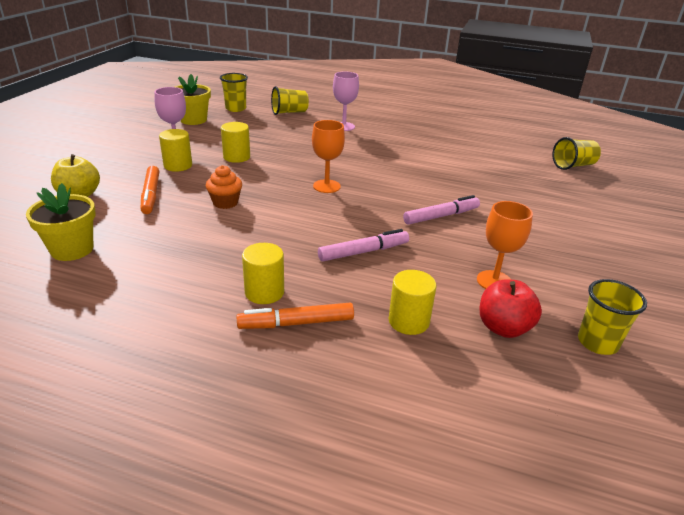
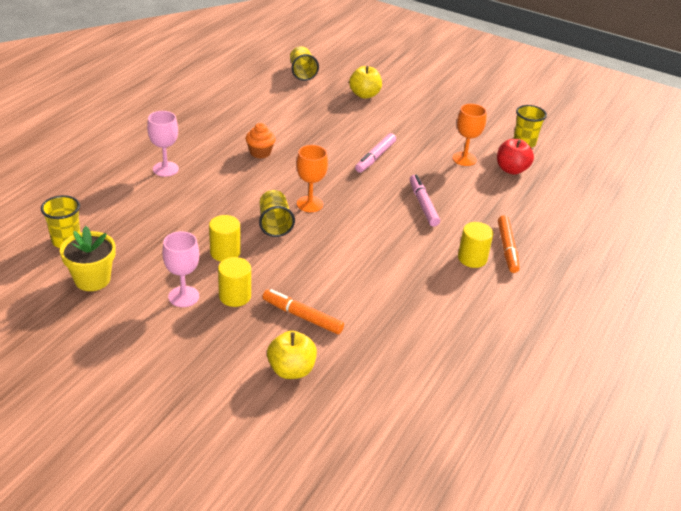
camera: 80 degrees left, 5 degrees up
yellow flower pot [26,183,96,261] -> none
orange marker [140,166,159,214] -> orange marker turned 150 degrees counterclockwise [263,289,344,334]
orange cupcake [206,165,242,209] -> orange cupcake moved to [246,123,276,159]
yellow cup [271,86,309,115] -> yellow cup moved to [259,190,295,237]
yellow cylinder [389,270,436,335] -> none
pink marker [403,195,480,225] -> pink marker turned 135 degrees counterclockwise [355,133,396,173]
none -> yellow apple [349,66,382,99]

